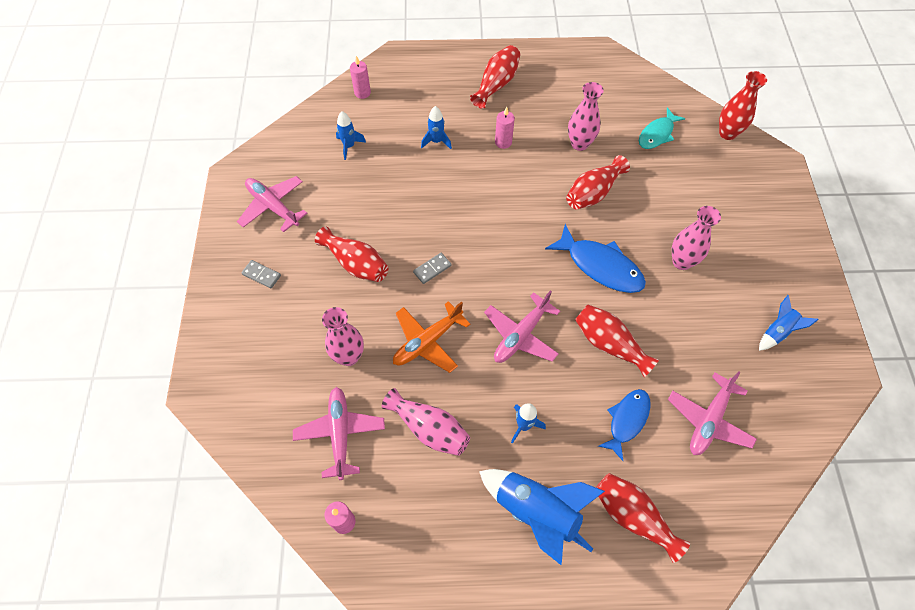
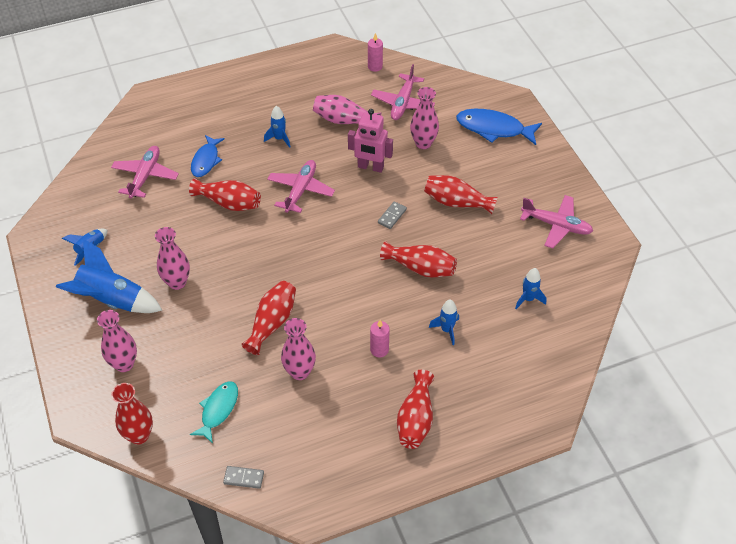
camera: 160 degrees right, 10 degrees down
grey domino [242,260,281,289] -> grey domino moved to [223,466,264,489]
pink plane [293,387,385,480] -> pink plane turned 45 degrees clockwise [371,64,435,120]
pink candle [350,56,371,99] -> none
orange plane [393,301,471,373] -> pink robot [348,109,393,173]
blue rocket [479,469,605,565] -> blue rocket moved to [56,239,163,313]
blue fish [545,224,646,293] -> blue fish moved to [456,109,542,145]
red vase [596,473,690,563] -> red vase moved to [380,241,457,278]
none -> pink vase [97,310,137,372]

